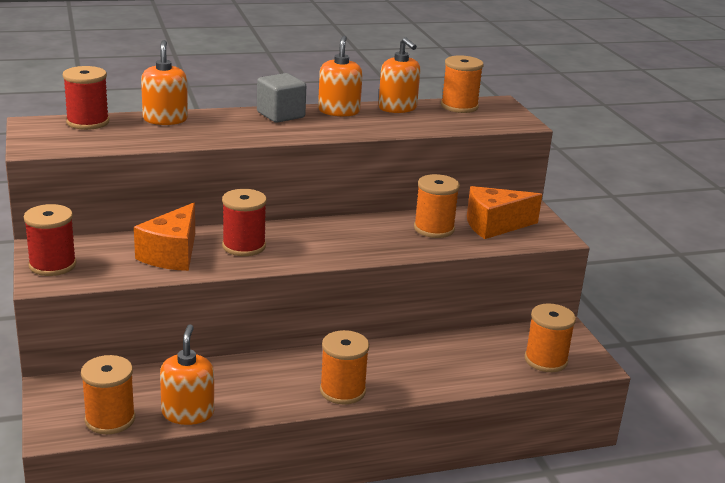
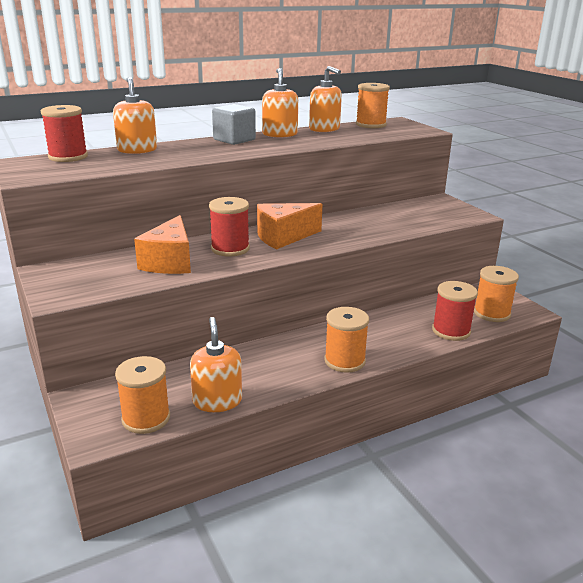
camera: 10 degrees left, 0 degrees up
red spool [24,204,77,276] -> red spool moved to [432,281,478,341]
orange spool [414,174,460,238] -> none
orange cheese [467,186,542,239] -> orange cheese moved to [257,203,323,249]

